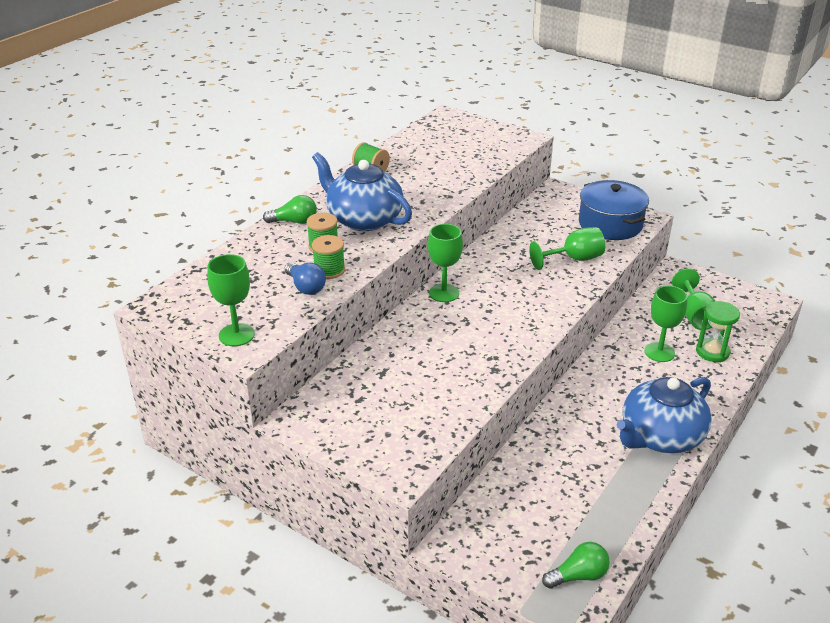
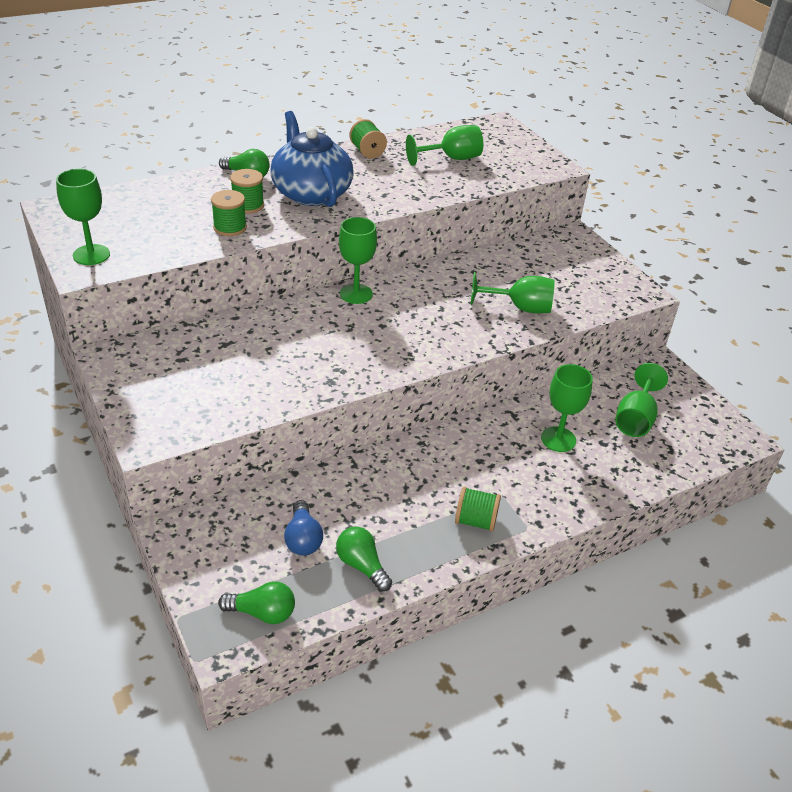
camera: 25 degrees right, 5 degrees up
blue light bulb [285,262,326,295] -> blue light bulb moved to [284,500,323,556]
blue pot [579,180,649,240] -> none
blue teapot [617,377,712,453] -> green spool [455,487,501,532]
green hourglass [696,301,740,362] -> none
none -> green light bulb [336,527,392,592]
none -> green goblet [406,125,483,166]

